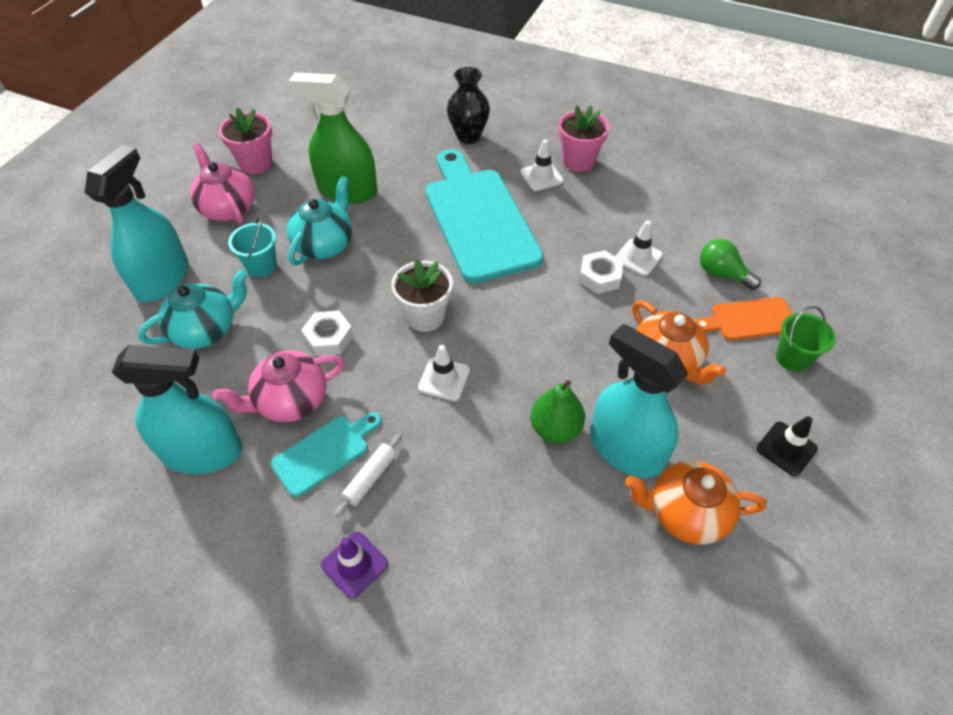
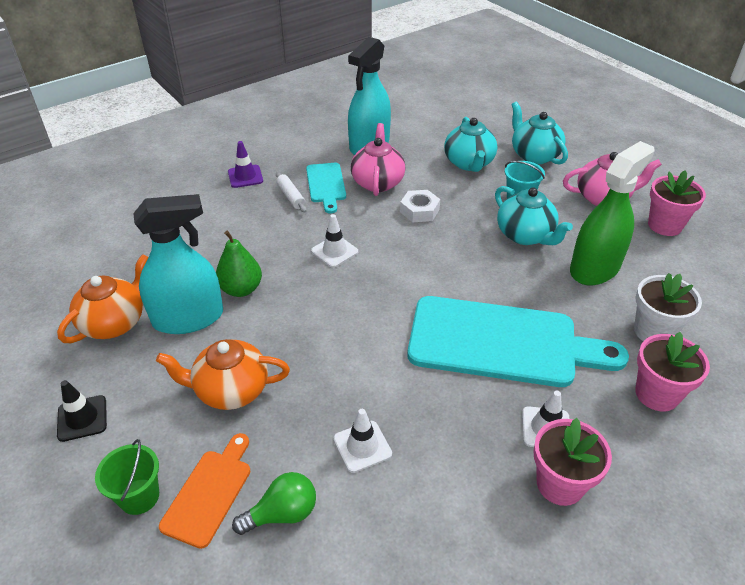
camera: 120 degrees right, 10 degrees down
turquoise spray bottle [85,145,189,302] -> turquoise teapot [511,102,568,165]
white flower pot [392,259,453,332] -> white flower pot moved to [634,273,702,341]
black vase [447,67,490,144] -> pink flower pot [635,332,710,411]
white nut [579,250,624,294] -> none

